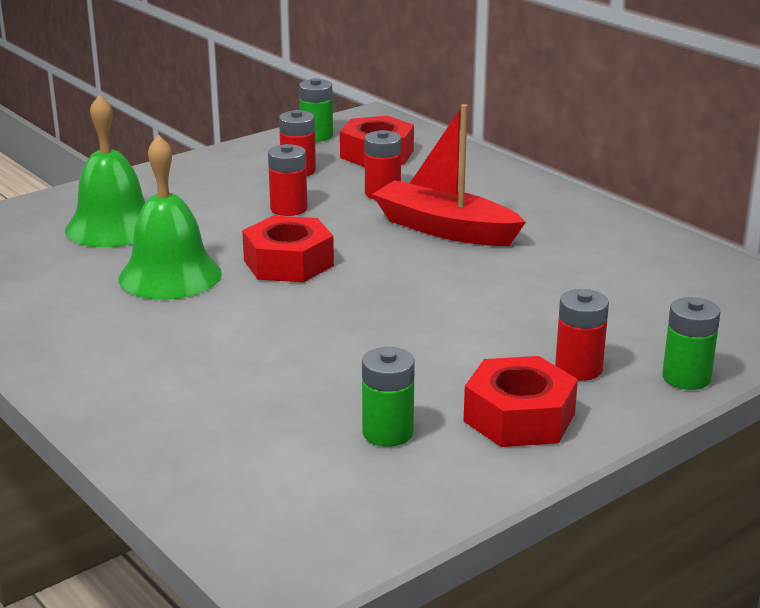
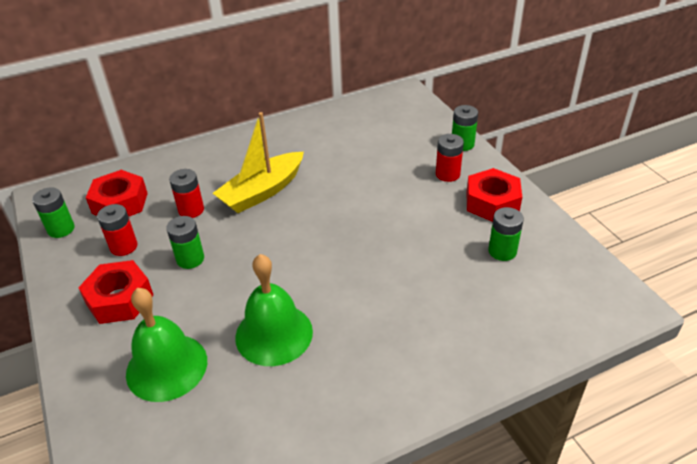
camera: 75 degrees left, 15 degrees up
red nut [242,216,334,282] -> red nut moved to [78,260,153,324]
red battery [268,144,308,216] -> green battery [166,216,204,269]
red boat [372,104,526,246] -> yellow boat [213,112,304,213]

